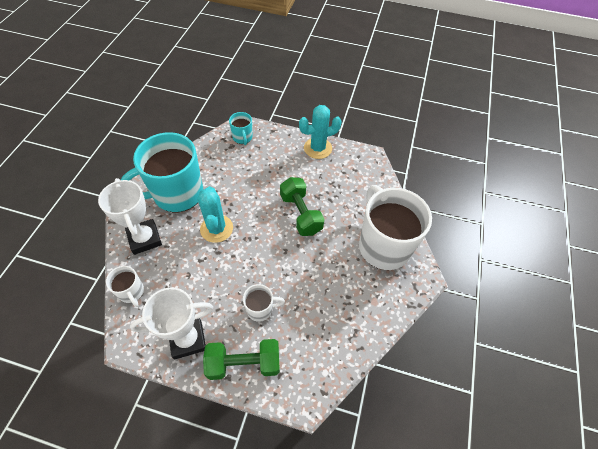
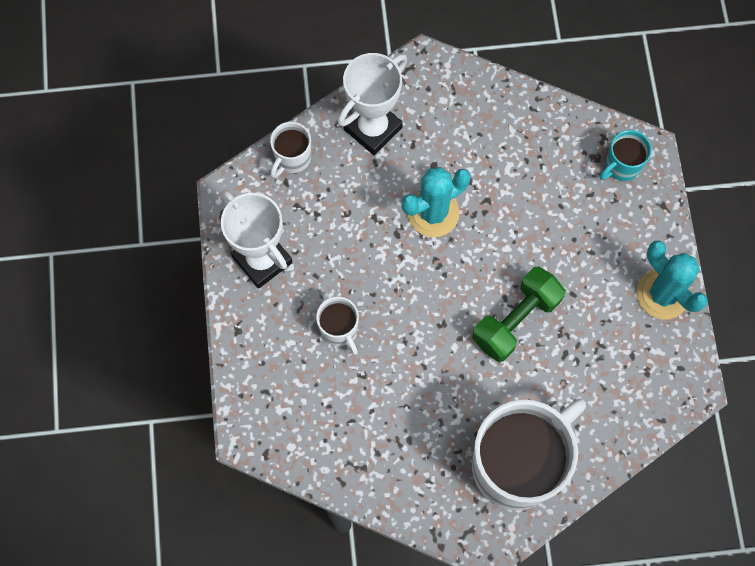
camera: 70 degrees right, 15 degrees up
turquoise mug [121,132,203,212] -> none
green dumbbell [203,339,280,380] -> none

